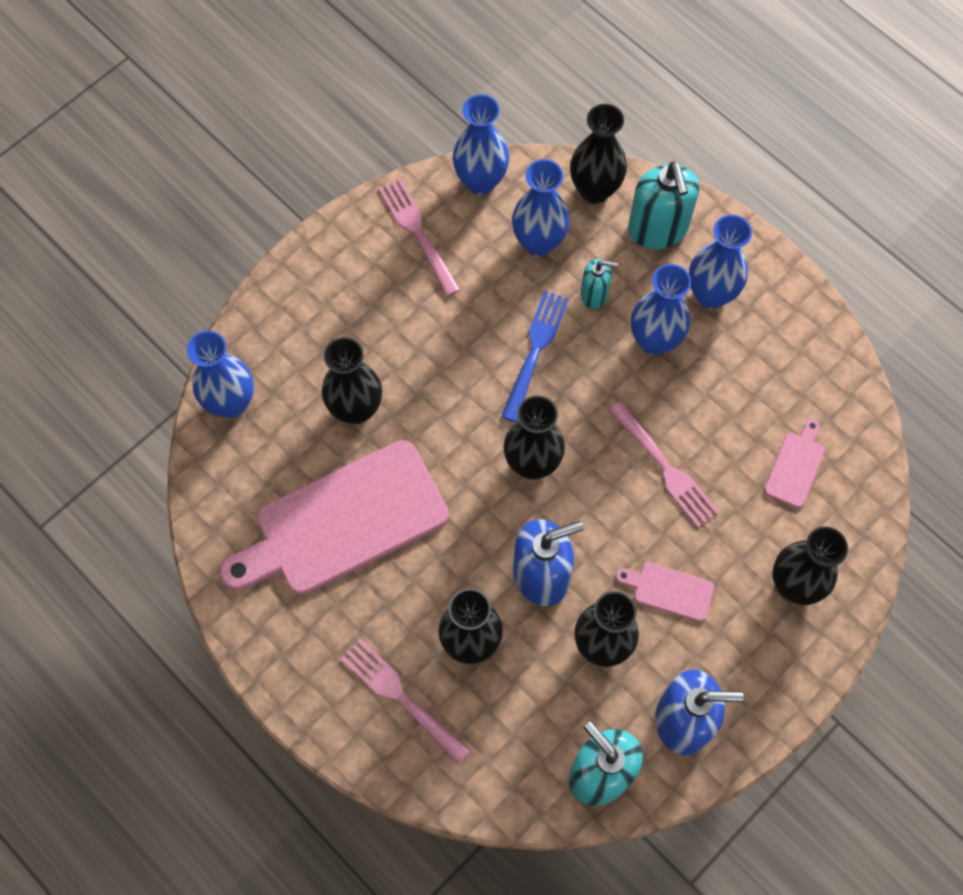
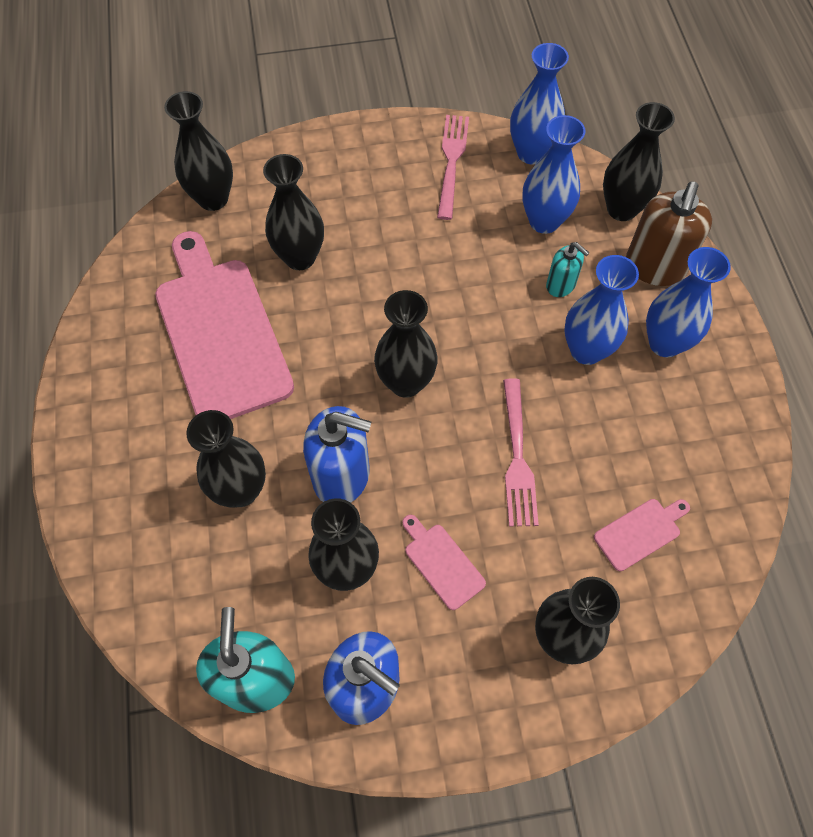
camera: 35 degrees right, 5 degrees down
blue vase [187,330,254,418] -> black vase [164,91,233,211]
pink cutting board [220,440,449,595] -> pink cutting board turned 60 degrees clockwise [155,231,294,419]
pink fork [341,638,470,764] -> none
blue fork [502,291,569,422] -> none
turquoise soap dispenser [628,161,699,249] -> brown soap dispenser [626,182,712,286]

